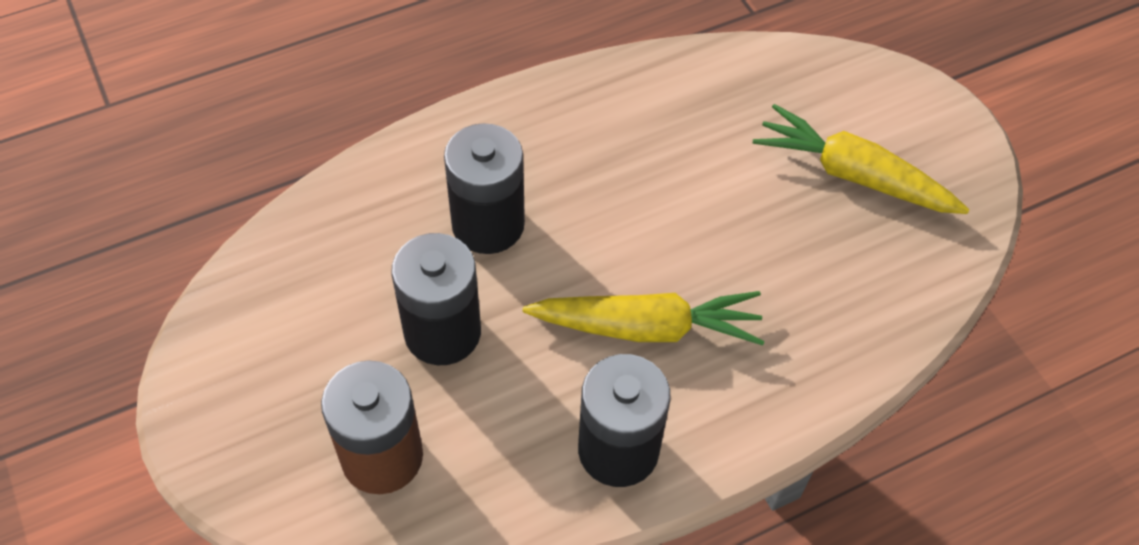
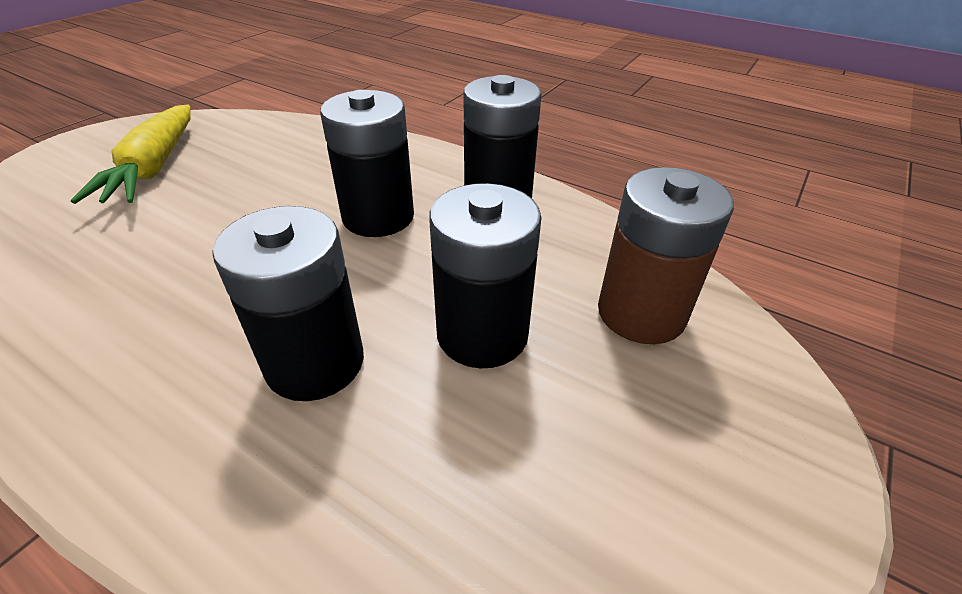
camera: 120 degrees left, 15 degrees down
yellow carrot [523,291,765,346] -> black battery [320,90,414,237]

